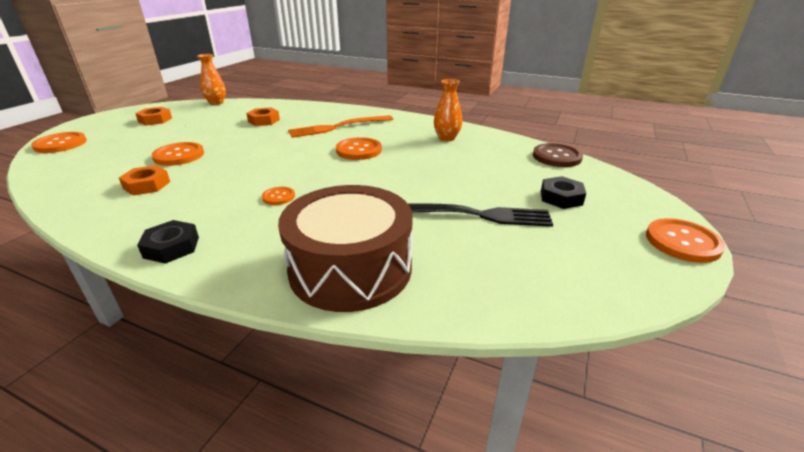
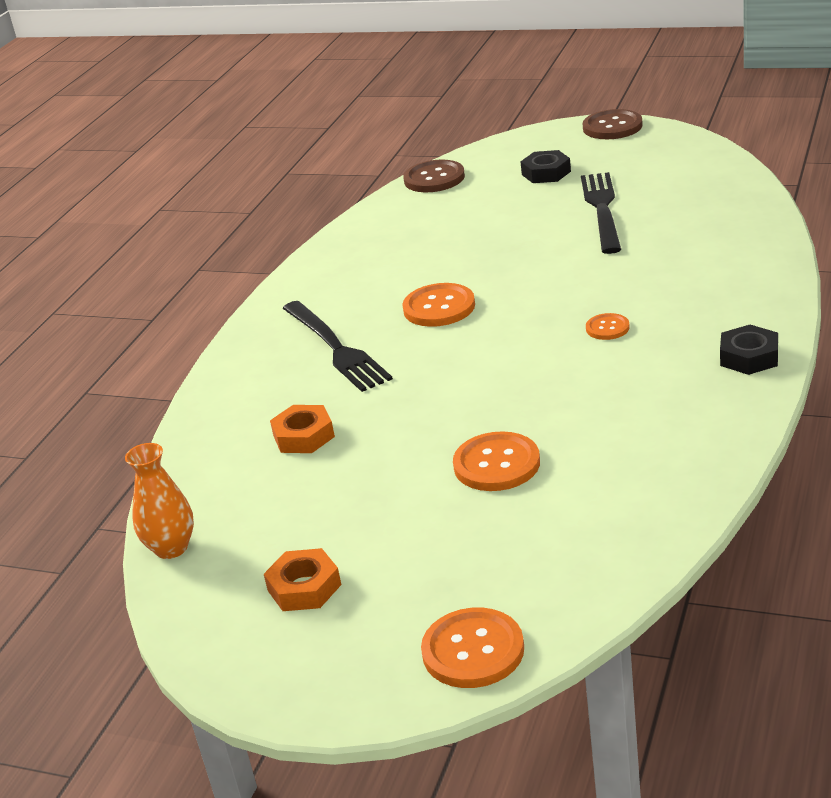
camera: 90 degrees left, 0 degrees up
orange nut [119,165,170,196] -> none
brown drum [278,185,412,312] -> none
orange fork [288,115,393,138] -> black fork [282,301,393,392]
orange vase [434,79,463,141] -> none
orange button [646,218,725,263] -> brown button [583,109,643,139]

